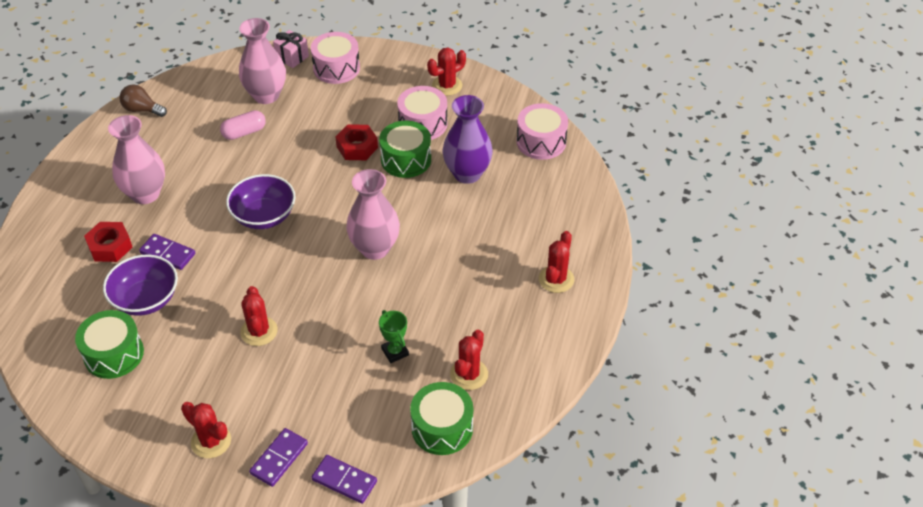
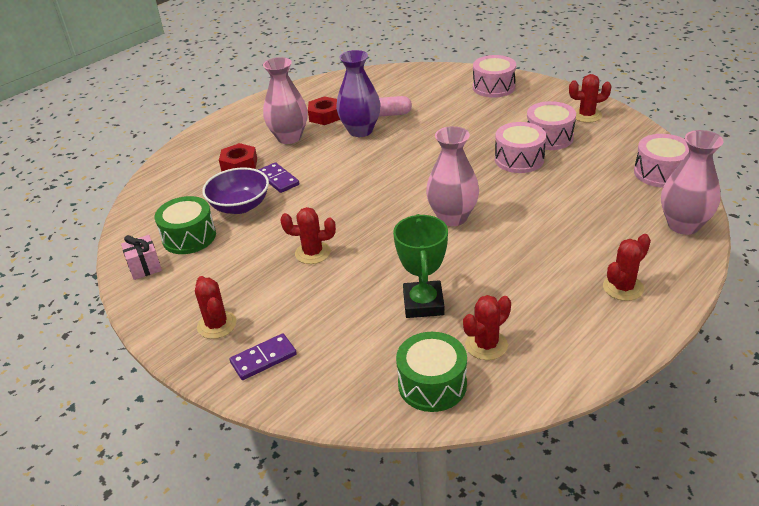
camera: 30 degrees right, 10 degrees down
brown light bulb [119,84,167,117] -> none
purple bowl [226,174,296,229] -> none
pink vase [239,18,286,104] -> pink vase moved to [661,130,724,235]
red cactus [240,286,278,346] -> red cactus turned 75 degrees clockwise [280,207,336,264]
pink gift [273,30,309,68] -> pink gift moved to [121,235,162,280]
purple domino [312,455,377,504] -> none
red nut [335,124,378,160] -> red nut moved to [308,96,340,125]
green drum [379,121,431,178] -> pink drum [495,122,546,173]
green trophy [379,310,409,363] -> green trophy [393,214,448,318], size x1.76
purple vase [443,95,493,184] -> purple vase moved to [336,50,380,137]

